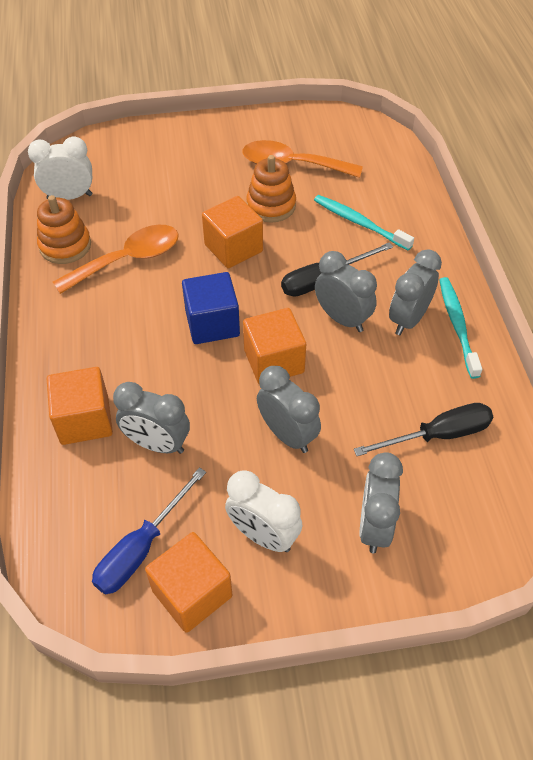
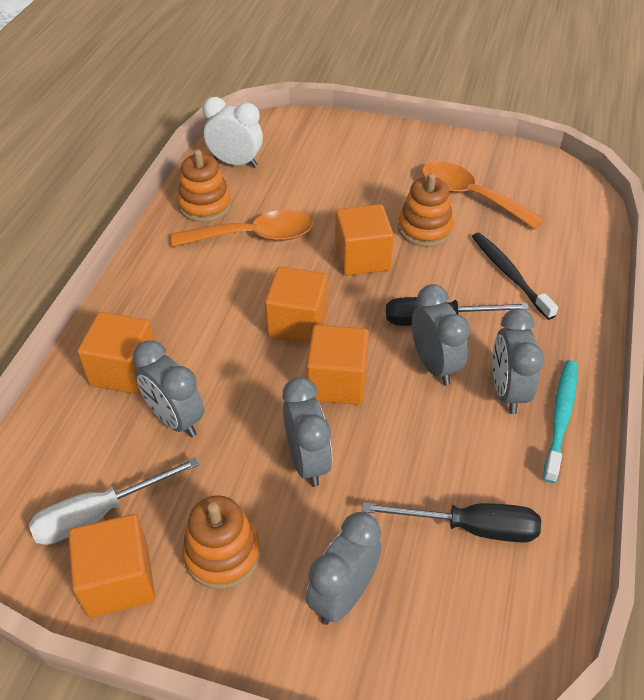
camera: 25 degrees right, 5 degrees down
blue screwdriver [92,467,206,594] -> white screwdriver [29,457,200,545]
blue cube [182,272,240,344] -> orange cube [265,267,328,344]
white clock [225,470,303,552] -> orange stacking toy [182,495,261,589]
turquoise toothbrush [314,195,414,251] -> black toothbrush [472,233,558,320]
grey clock [389,249,442,335] -> grey clock turned 60 degrees counterclockwise [492,309,544,414]

